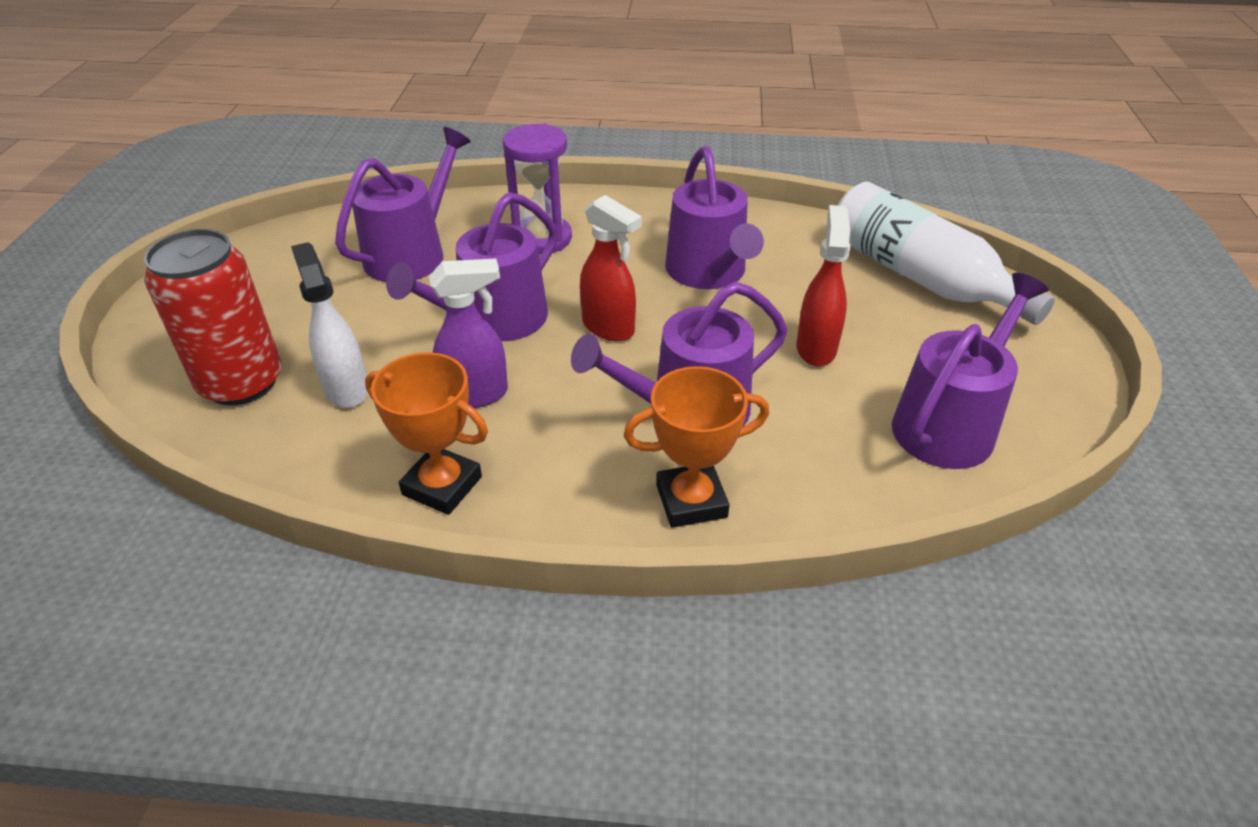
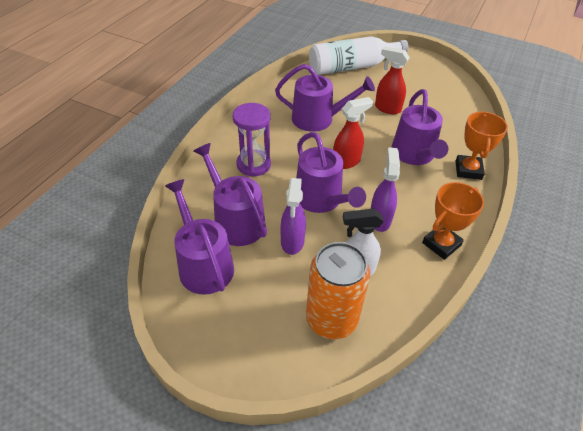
camera: 70 degrees left, 5 degrees up
red can [144,229,282,406] -> orange can [306,242,370,339]
purple watering can [892,273,1049,469] -> purple watering can moved to [165,179,234,295]
none -> purple spray bottle [281,178,306,255]

